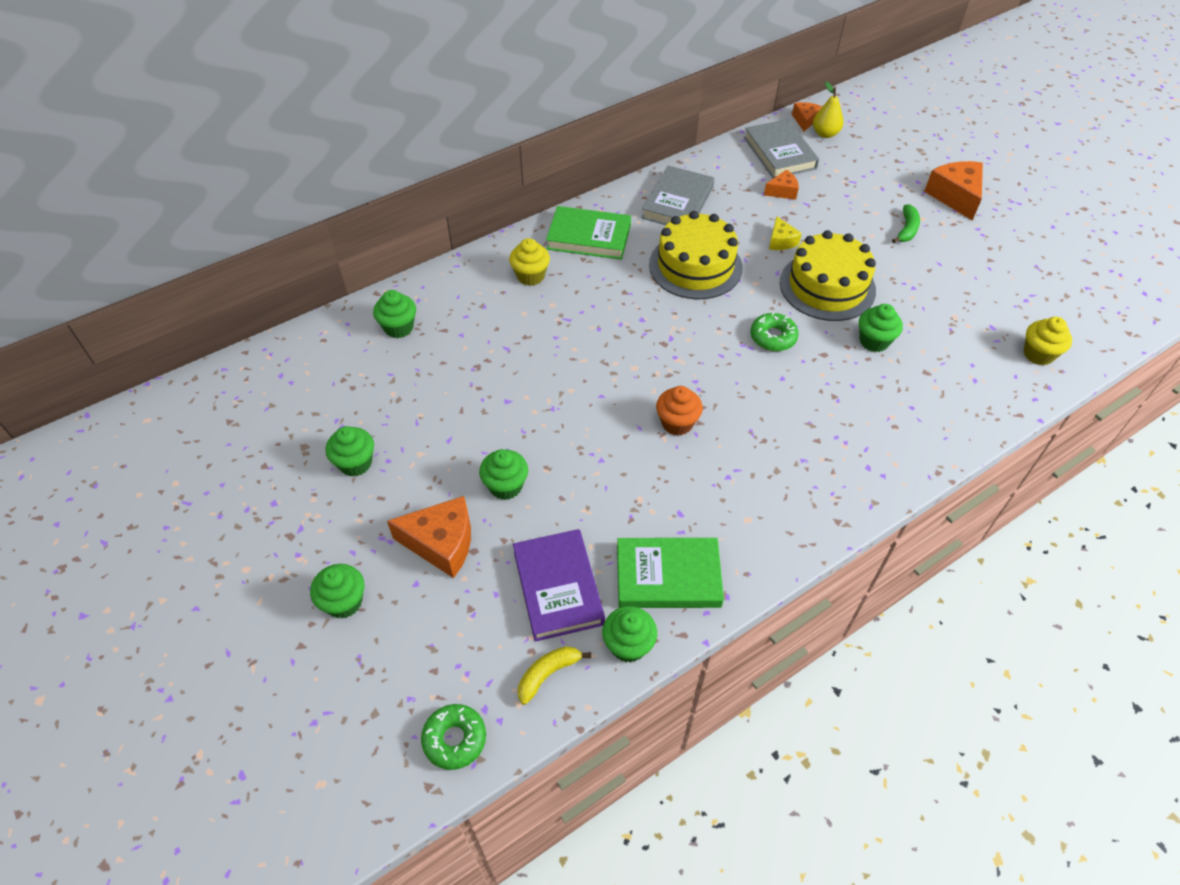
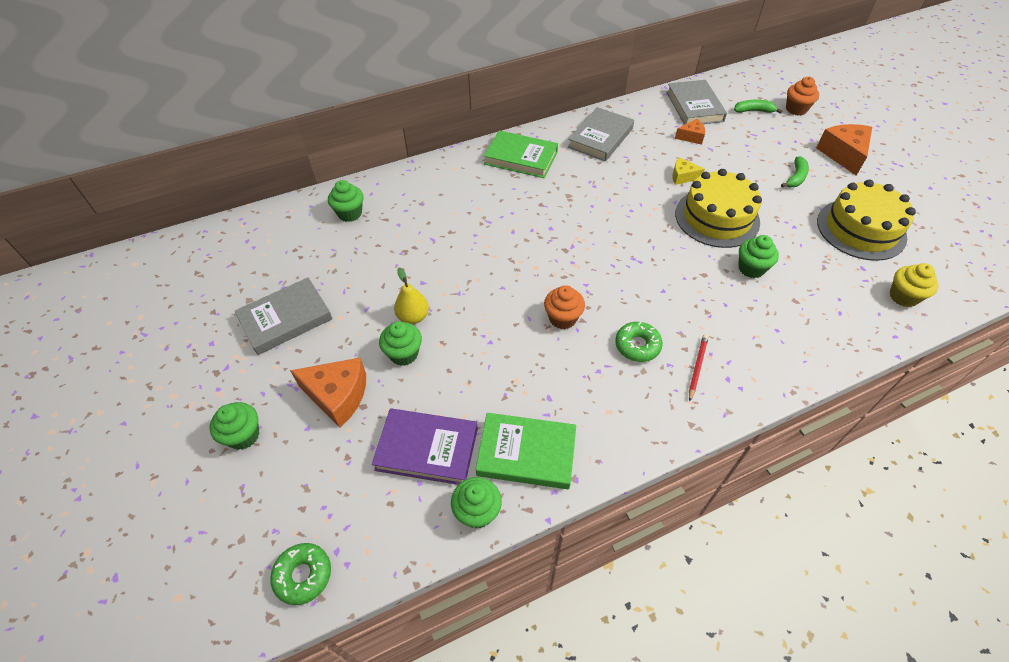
camera: 10 degrees right, 0 degrees up
green cupcake [326,426,374,477] -> grey book [234,277,333,355]
yellow cupcake [509,238,550,286] -> none
purple book [513,529,605,642] -> purple book turned 75 degrees counterclockwise [372,408,478,485]
yellow banana [518,646,591,705] -> none
yellow cake [649,211,743,299] -> yellow cake moved to [817,179,916,261]
green donut [751,312,799,351] -> green donut moved to [615,322,663,362]
yellow cheese [769,216,802,250] -> yellow cheese turned 105 degrees clockwise [672,157,705,185]
orange cheese [792,102,822,131] -> none
yellow pear [813,82,843,138] -> yellow pear moved to [394,268,429,324]
none -> red pencil [689,335,708,402]
none -> green banana [734,100,783,114]
none -> orange cupcake [786,77,819,116]

